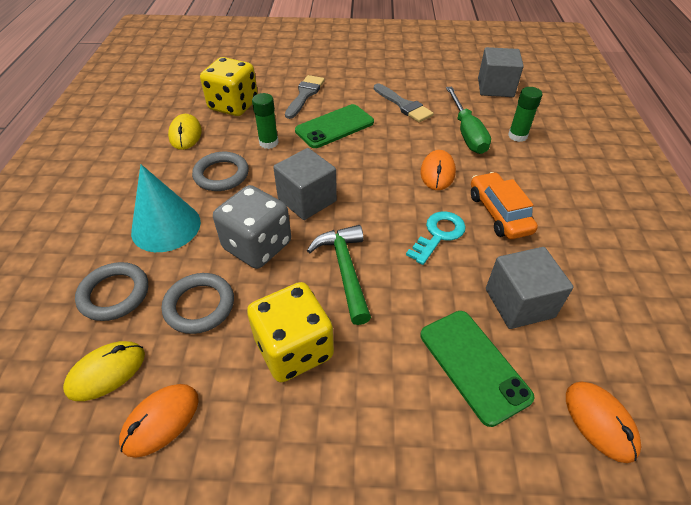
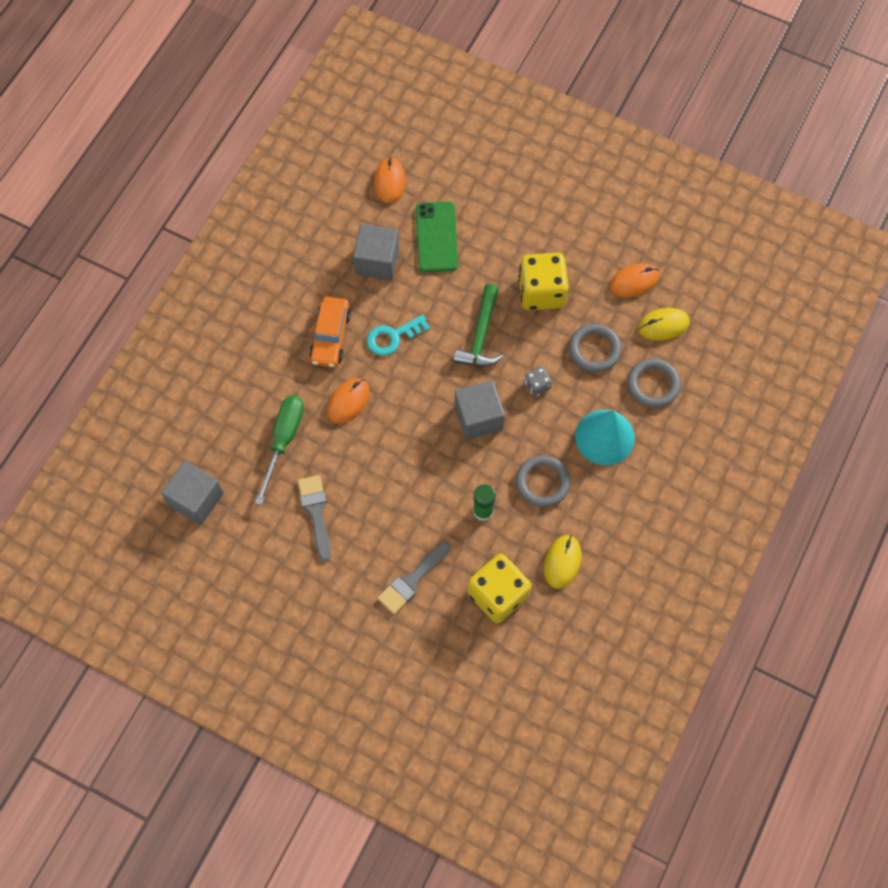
camera: 155 degrees left, 20 degrees up
grey dice [213,185,291,269] -> grey dice [524,366,552,397], size x0.47
green phone [295,104,374,148] -> none
green glue stick [508,87,543,142] -> none

